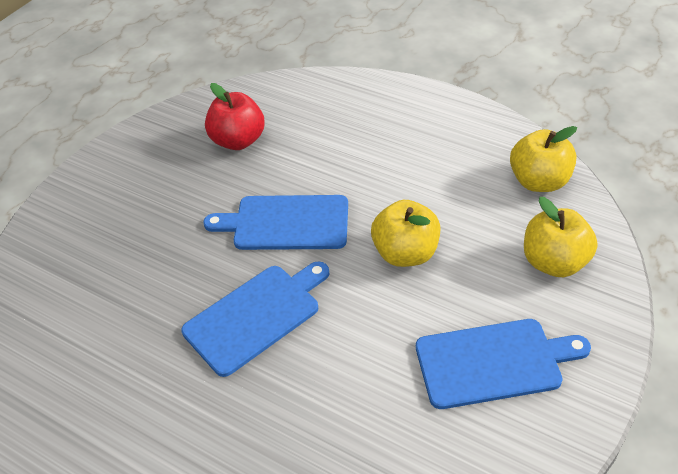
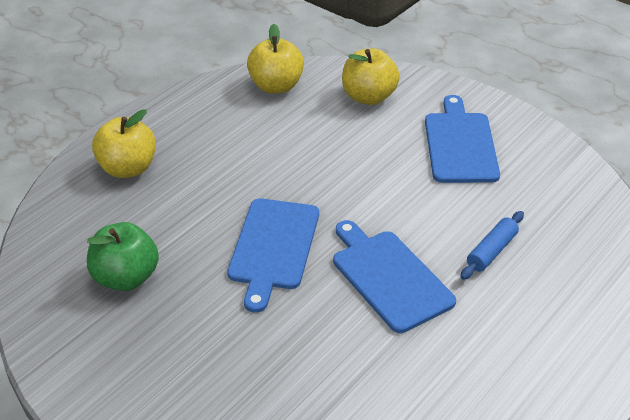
camera: 85 degrees left, 5 degrees down
red apple [205,83,265,150] -> green apple [87,222,159,291]
yellow apple [371,200,440,267] -> yellow apple moved to [92,109,156,178]
none -> blue rolling pin [460,211,524,280]

